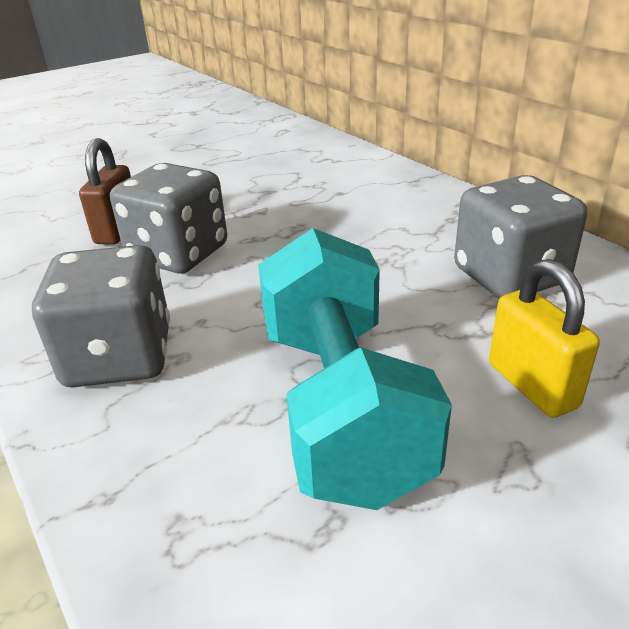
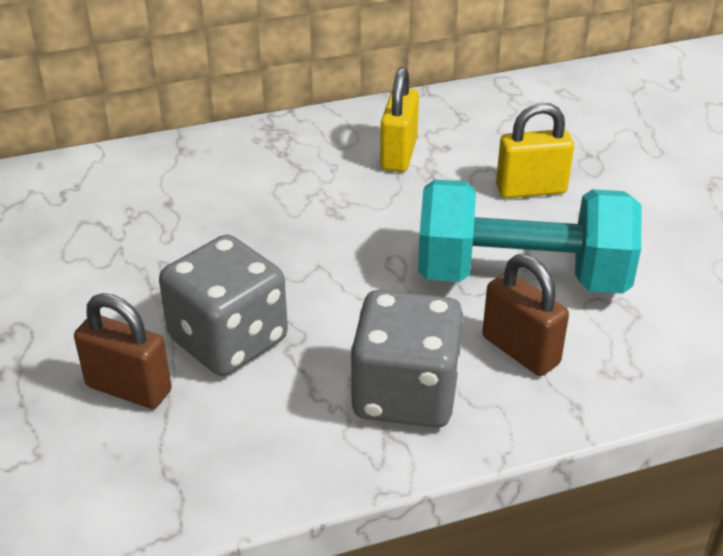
camera: 75 degrees left, 5 degrees up
grey dice [454,175,587,299] -> yellow padlock [380,67,419,172]
none -> brown padlock [482,254,569,376]

